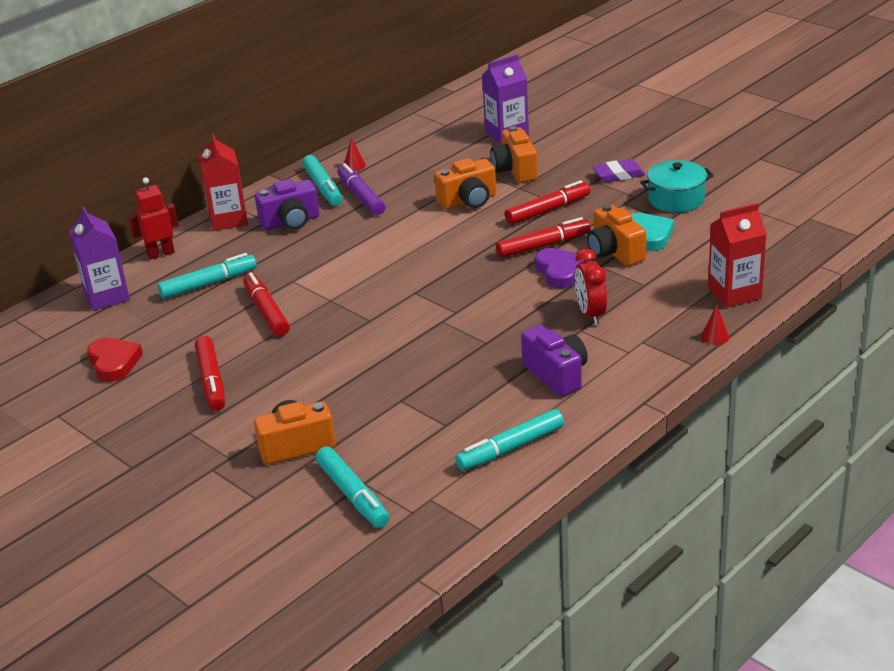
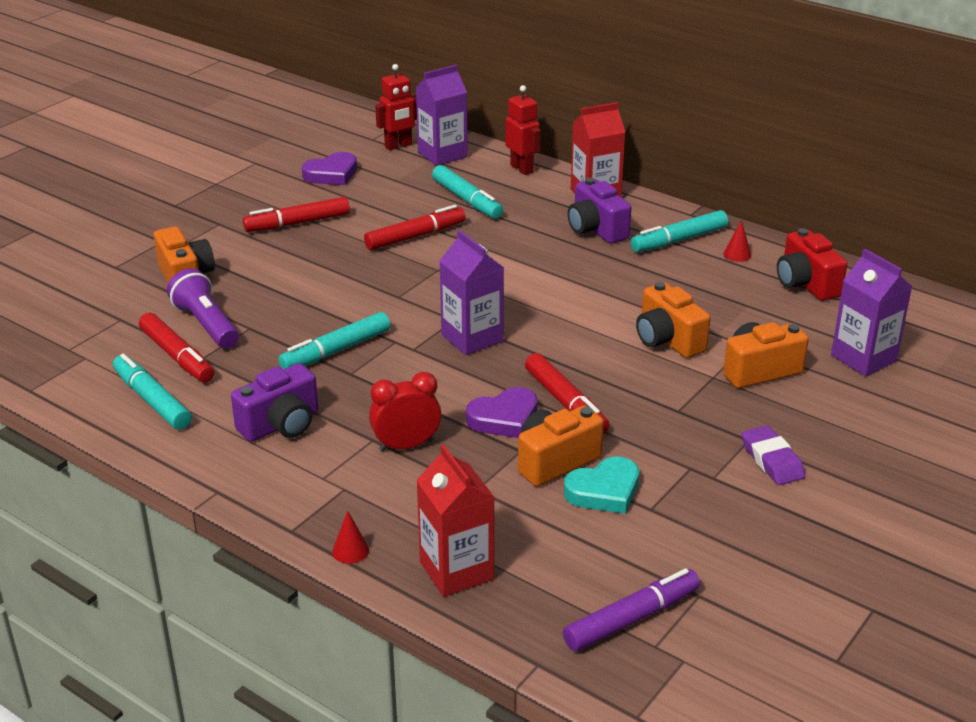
camera: 80 degrees right, 0 degrees up
red heart [87,338,143,382] -> purple heart [302,152,357,185]
turquoise marker [316,446,390,528] -> turquoise marker moved to [279,312,390,369]
purple marker [337,163,385,215] -> purple marker moved to [563,568,700,652]
red marker [505,180,591,225] -> red marker moved to [139,313,214,383]
turquoise pot [640,160,714,213] -> none
none -> purple flashlight [167,268,239,349]
none -> red robot [375,64,417,150]
none -> purple carton [440,230,504,355]
none -> red camera [777,228,847,301]

